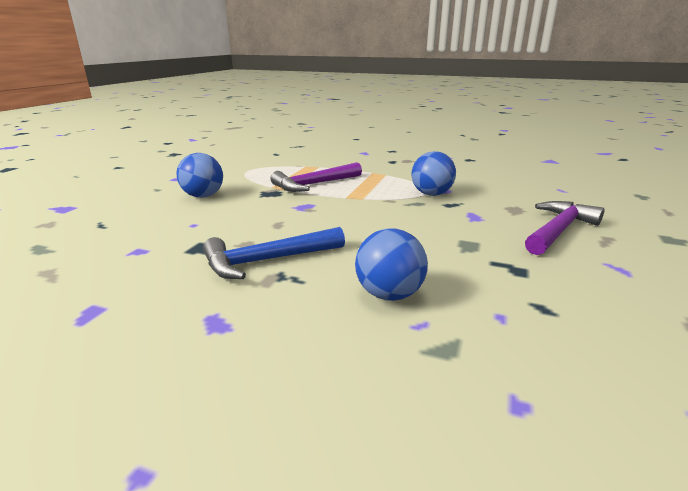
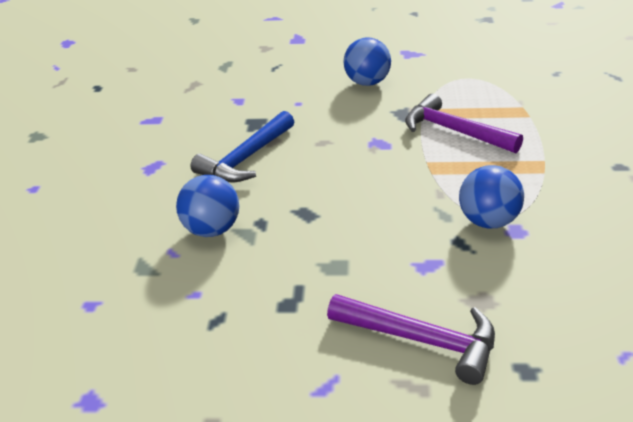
camera: 75 degrees right, 10 degrees up
blue hammer [203,227,345,279] -> blue hammer turned 105 degrees counterclockwise [191,111,294,182]

